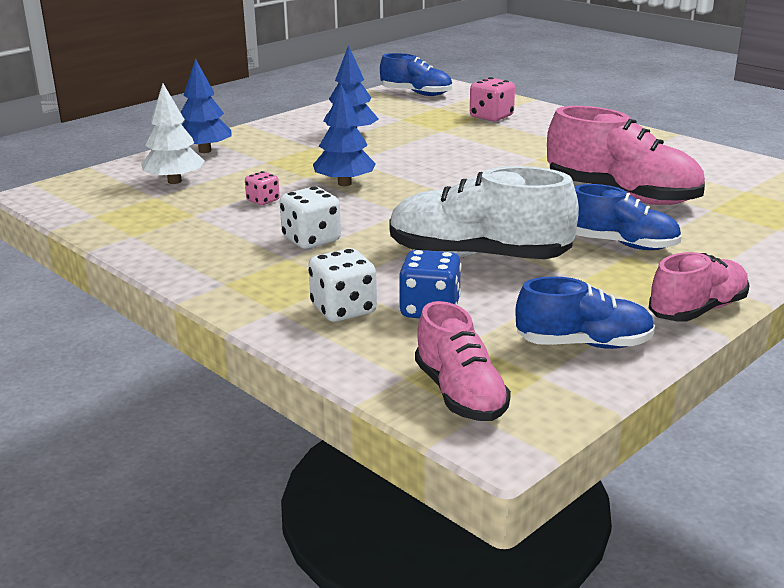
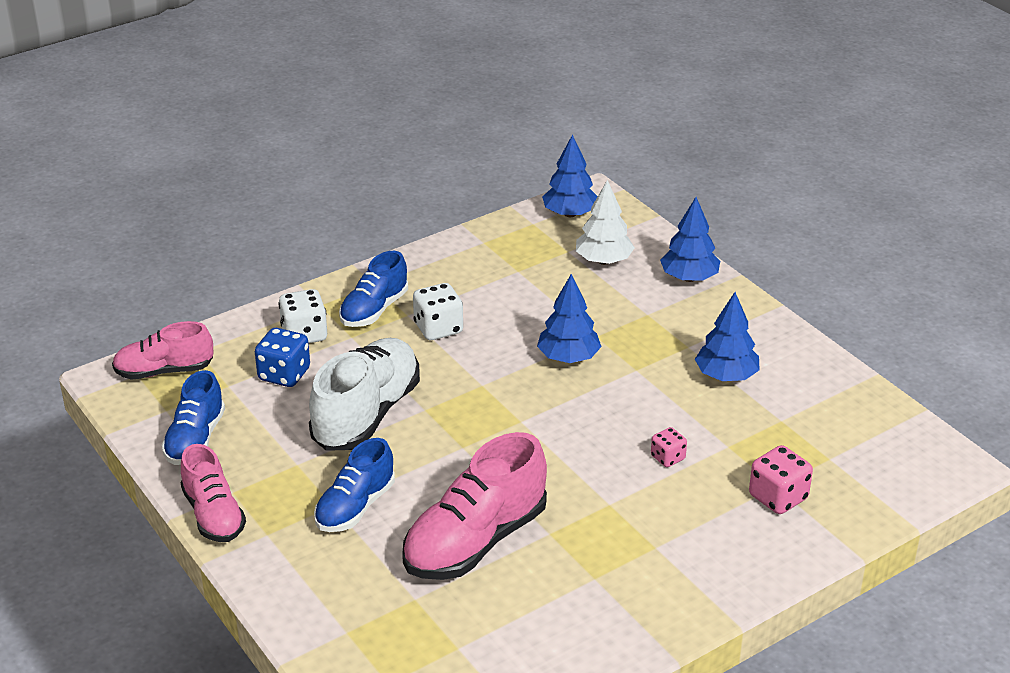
camera: 100 degrees right, 10 degrees up
pink dice [245,171,280,205] -> pink dice moved to [651,427,687,467]
blue shoe [380,53,452,96] -> blue shoe moved to [339,251,408,327]
none -> blue tree [542,135,598,217]

